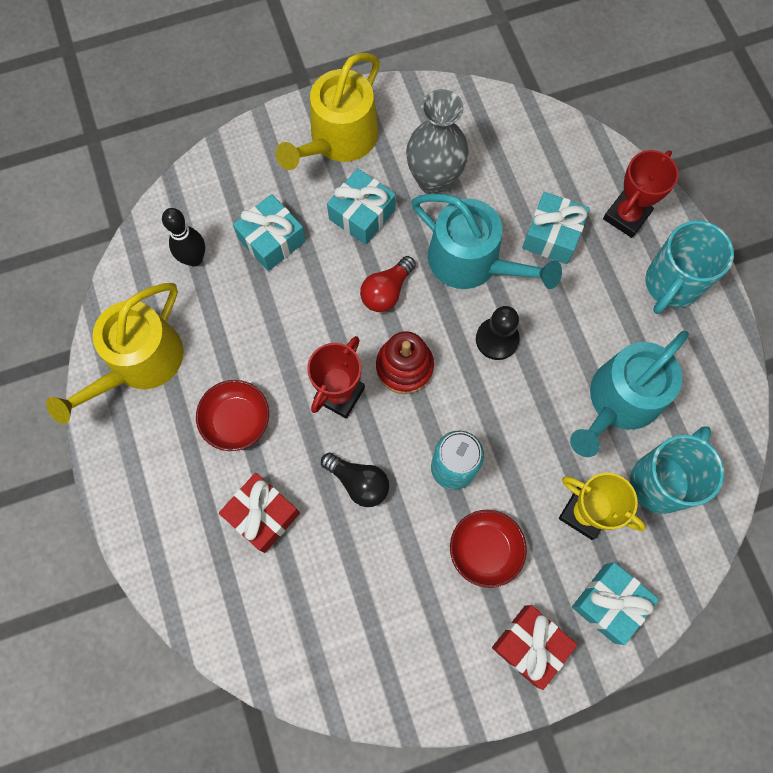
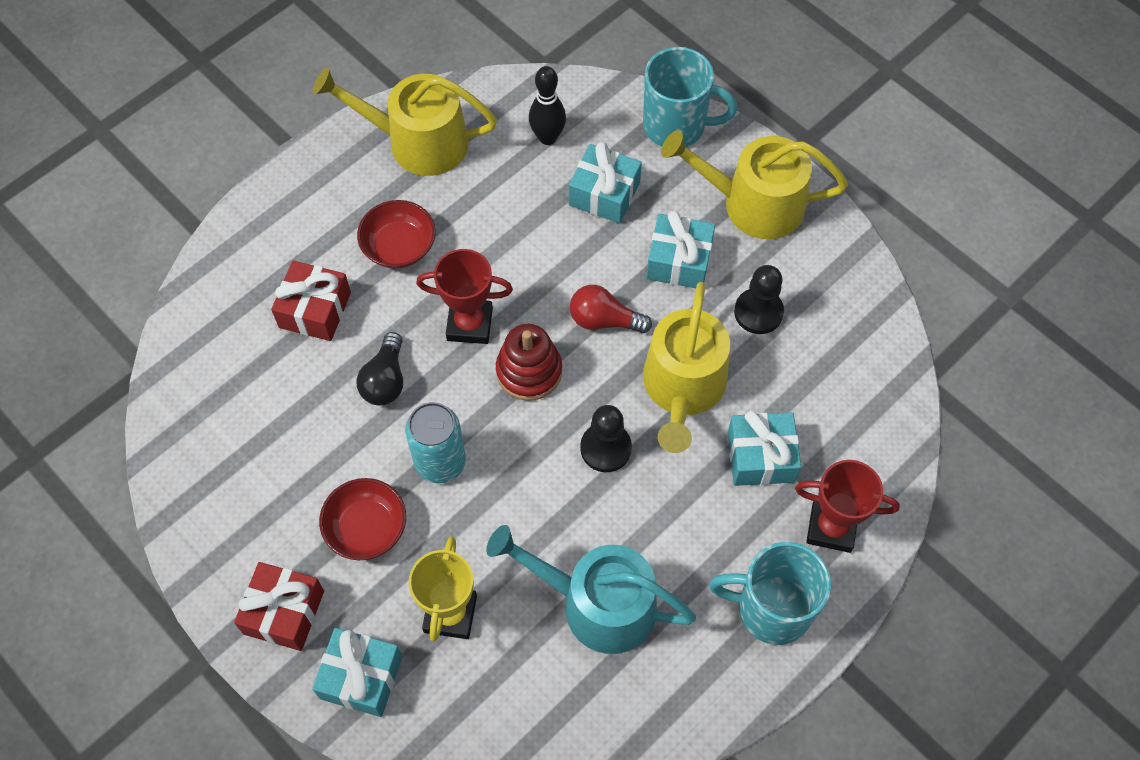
camera: 65 degrees right, 10 degrees down
grey vase [406,89,469,194] -> black pawn [734,265,784,334]
turquoise watering can [412,194,562,289] -> yellow watering can [643,282,730,453]
turquoise mug [630,426,724,514] -> turquoise mug moved to [643,47,737,147]

